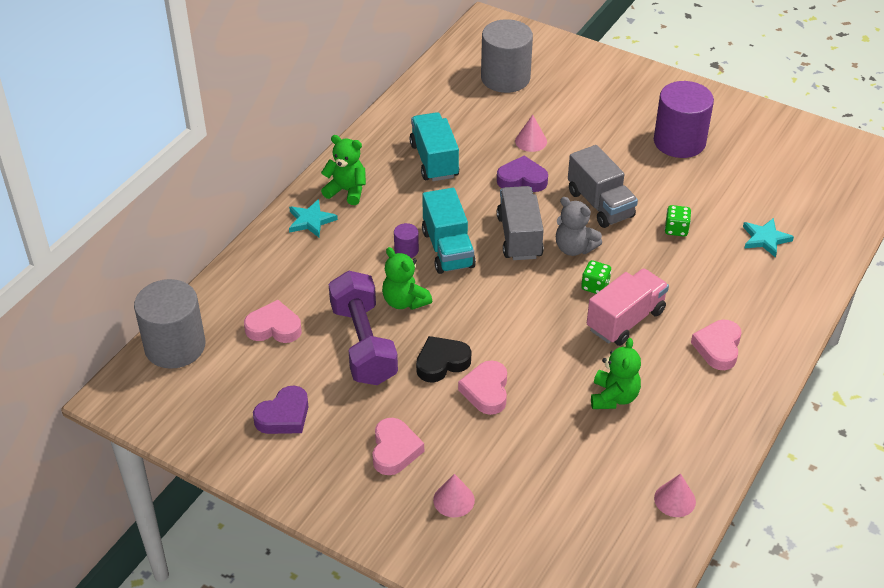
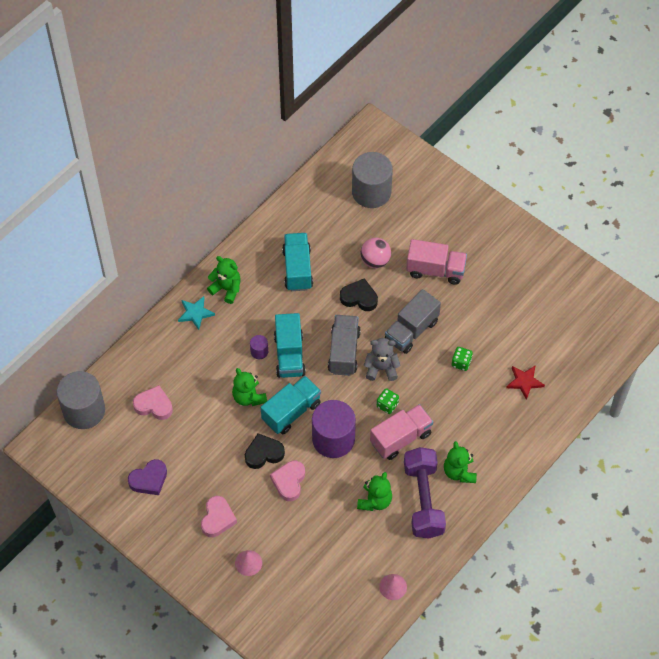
camera: 10 degrees right, 15 degrees up
purple dumbbell [329,270,398,385] -> purple dumbbell moved to [404,447,446,539]
purple heart [497,156,548,192] -> black heart [340,278,378,311]
pink cone [515,115,547,152] -> pink ball [361,238,391,268]
grey teddy bear [556,197,602,256] -> grey teddy bear turned 135 degrees clockwise [364,338,401,381]
grey truck [568,145,638,228] -> grey truck turned 60 degrees clockwise [385,289,441,354]
purple cylinder [654,81,714,158] -> purple cylinder moved to [312,400,356,458]
pink heart [691,320,742,370] -> green teddy bear [444,441,477,483]
turquoise star [743,218,794,258] -> red star [506,365,545,400]
none -> turquoise truck [261,376,321,434]
none -> pink truck [406,239,467,285]

